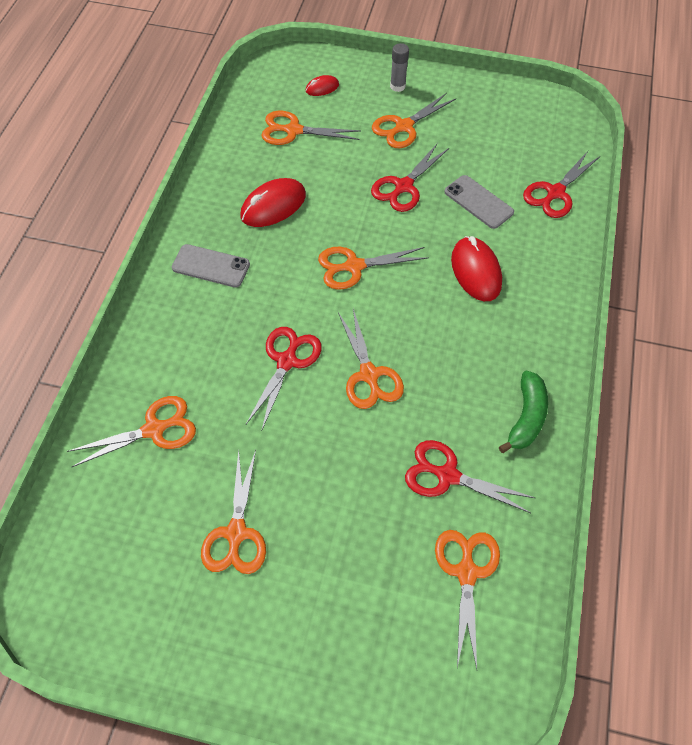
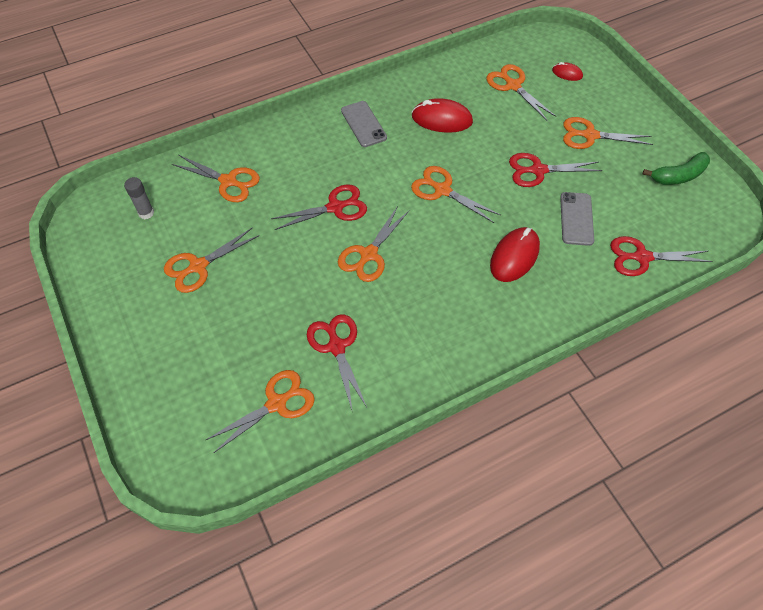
camera: 50 degrees right, 0 degrees up
grey glue stick [390,43,409,92] -> grey glue stick moved to [124,177,154,219]
green banana [499,371,548,453] -> green banana moved to [642,152,710,185]

